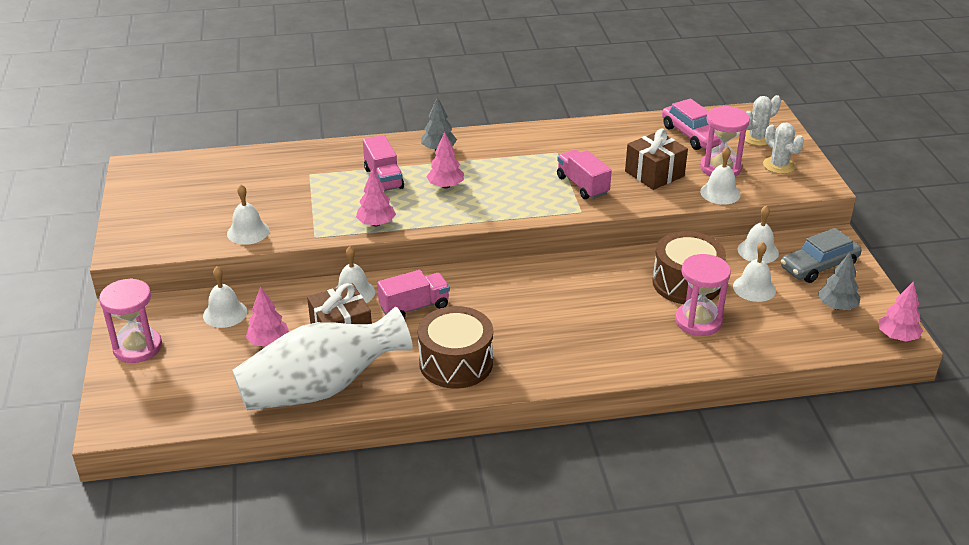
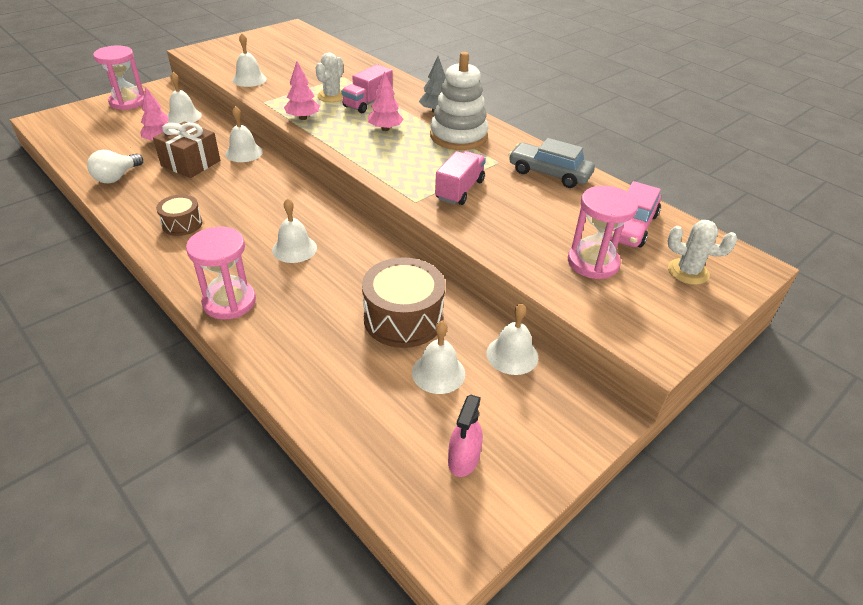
camera: 55 degrees right, 5 degrees up
white vase [232,307,413,410] -> white light bulb [87,150,143,183]
pink truck [377,270,450,318] -> none
brown drum [418,306,493,389] -> brown drum [156,194,203,236], size x0.56
brown gift [625,129,688,190] -> none
pink hourglass [675,254,731,336] -> pink hourglass moved to [186,227,256,319]
white bell [700,146,741,205] -> white bell moved to [272,198,317,263]
white cactus [763,123,804,174] -> white cactus moved to [316,52,343,102]
grey car [781,228,862,283] -> grey car moved to [509,138,595,188]
grey tree [818,252,860,310] -> pink spray bottle [448,395,483,477]
pink tree [879,281,923,342] -> none
none -> white stacking toy [430,52,488,150]

